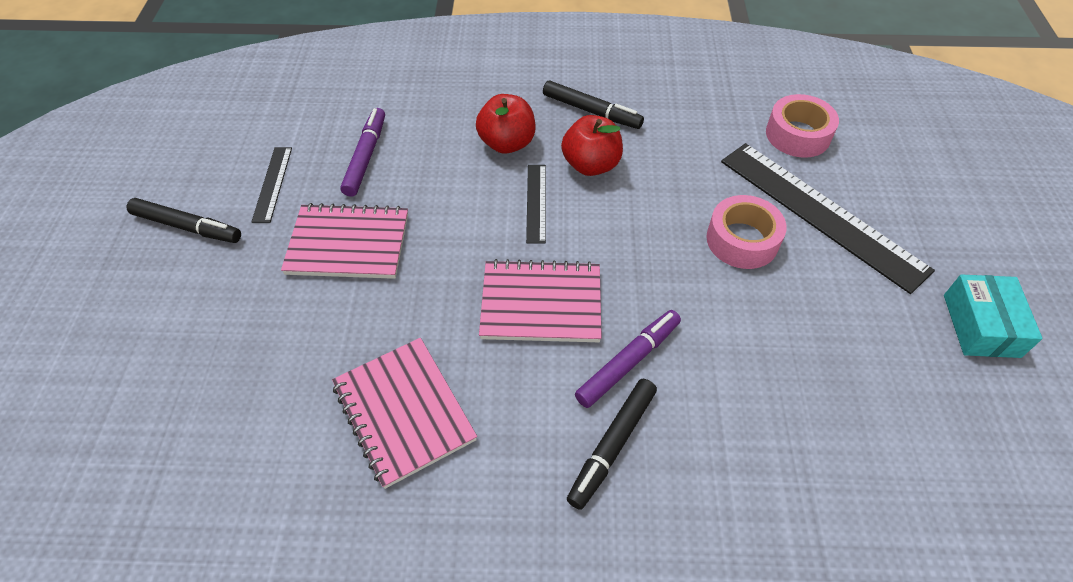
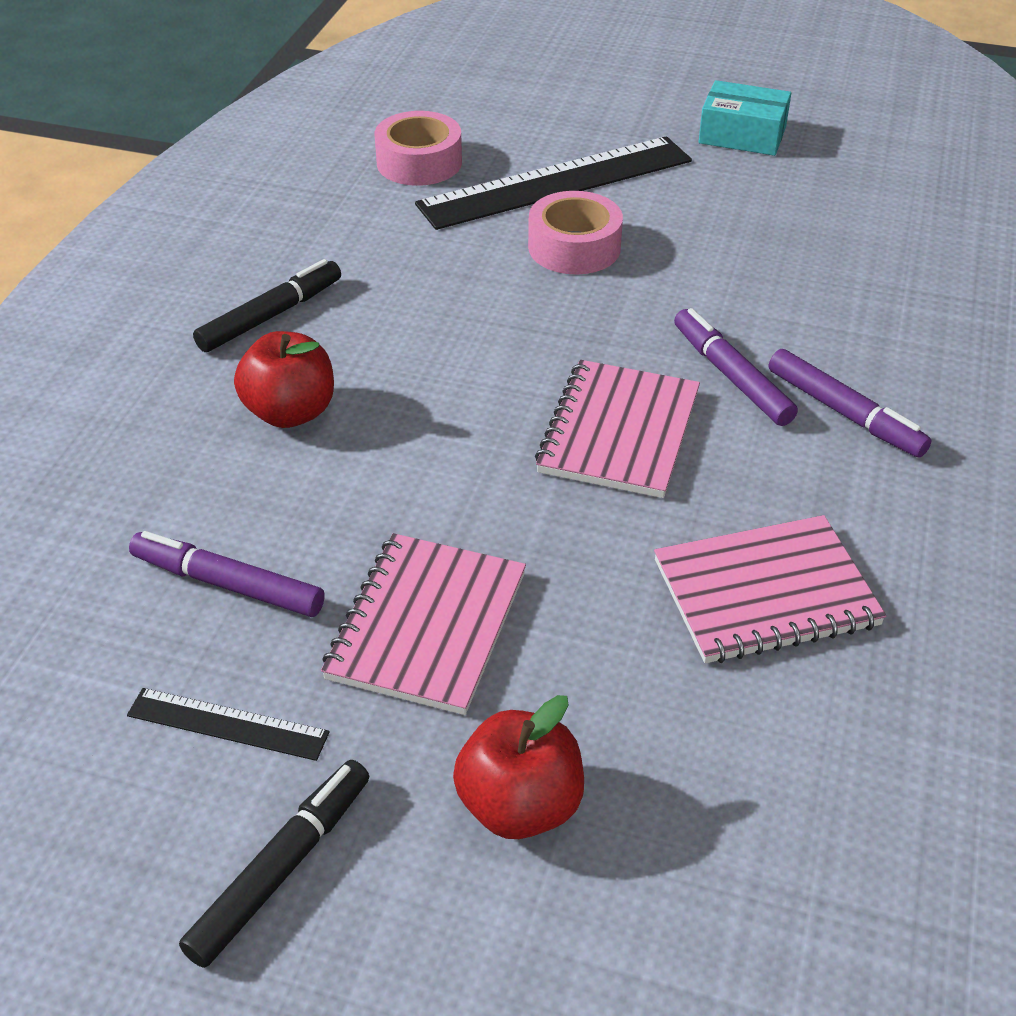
camera: 75 degrees left, 10 degrees down
black ruler [526,165,546,244] -> none
red apple [561,115,623,176] -> red apple moved to [453,695,584,839]
black marker [567,379,657,510] -> purple marker [769,349,932,457]

